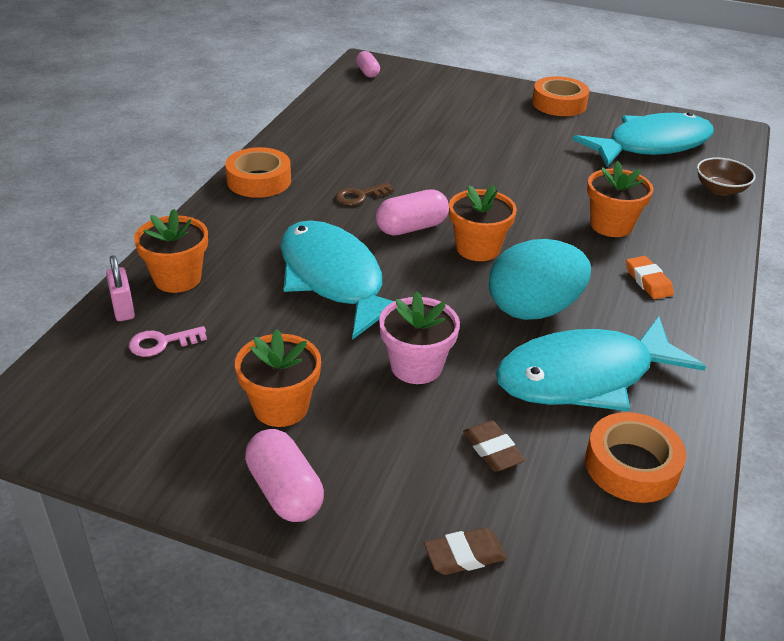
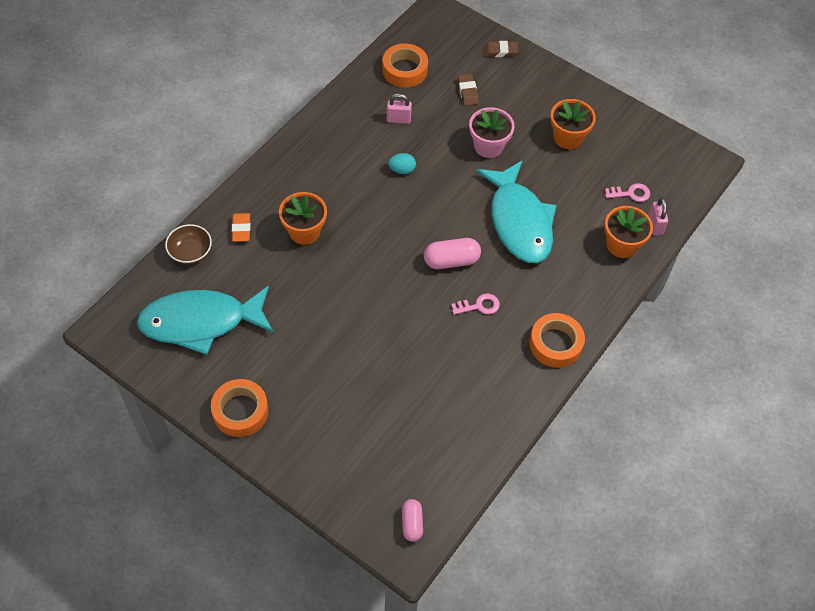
camera: 165 degrees left, 20 degrees up
pink capsule [245,429,324,522] -> none
brown key [336,183,394,206] -> pink key [451,294,500,315]
orange flower pot [449,185,517,261] -> none
turquoise egg [489,239,591,320] -> turquoise egg [388,153,416,174], size x0.43
turquoise fish [496,316,706,411] -> pink padlock [387,93,412,124]
orange eraser [626,256,674,299] -> orange eraser moved to [232,213,251,242]

